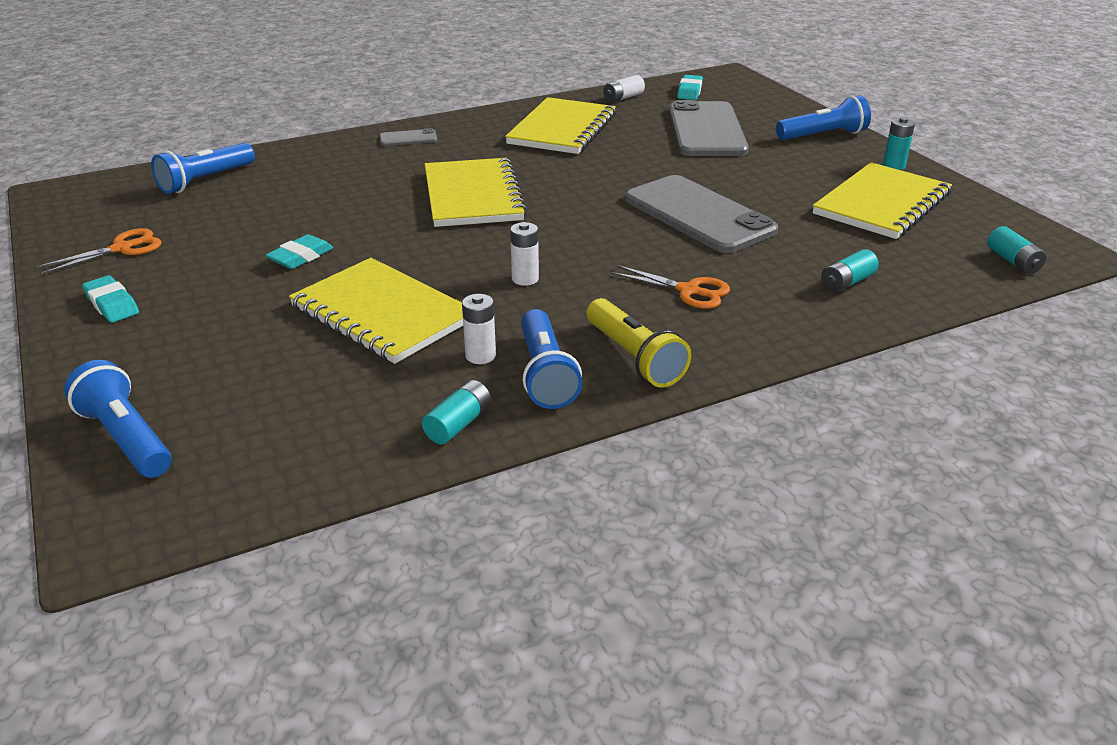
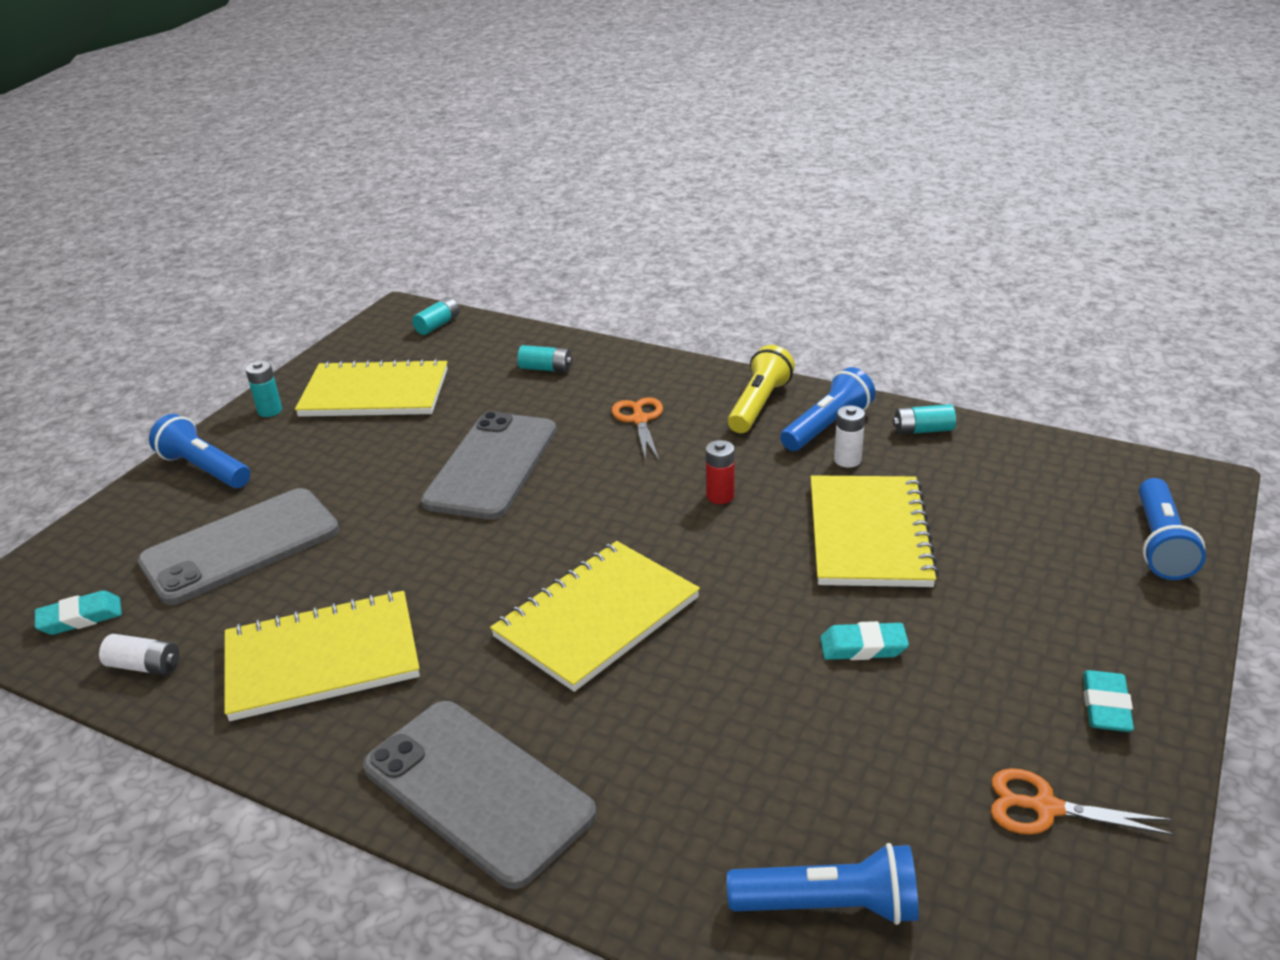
camera: 125 degrees left, 0 degrees up
grey phone [380,128,437,146] -> grey phone [363,701,597,889], size x2.34
white battery [510,222,539,286] -> red battery [706,440,735,504]

